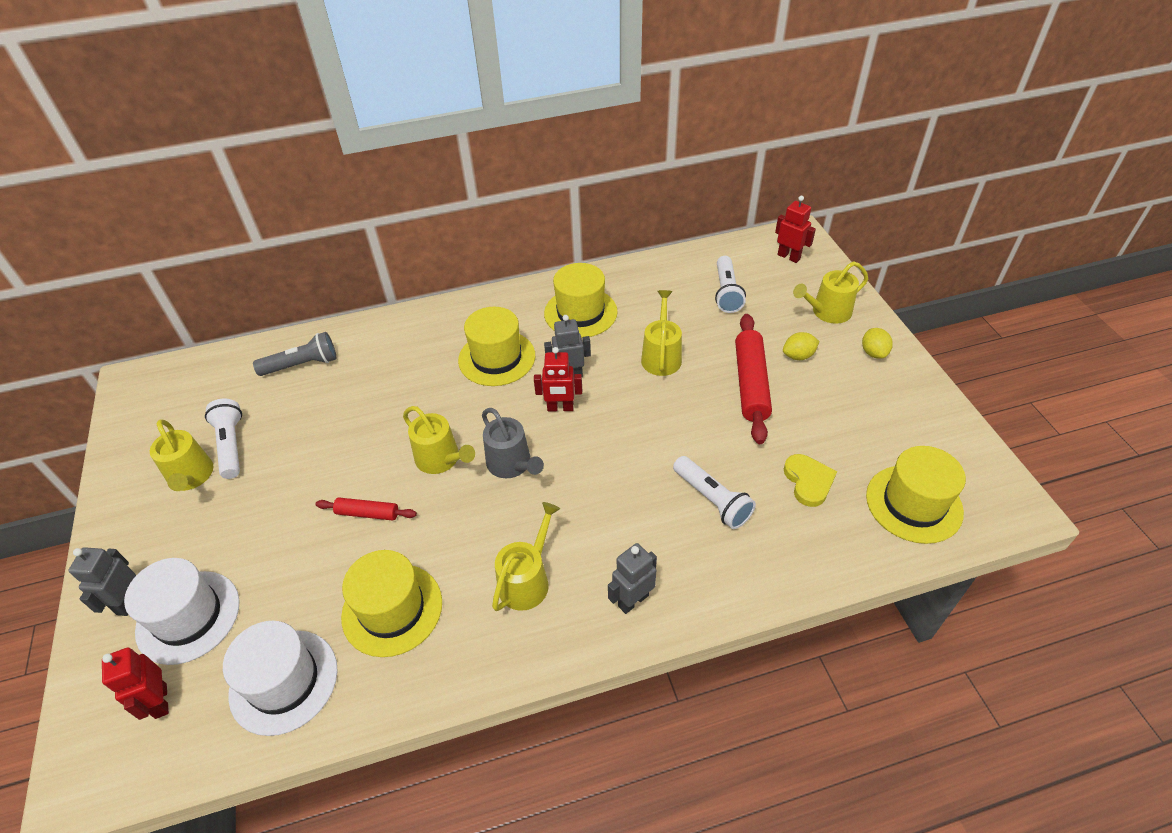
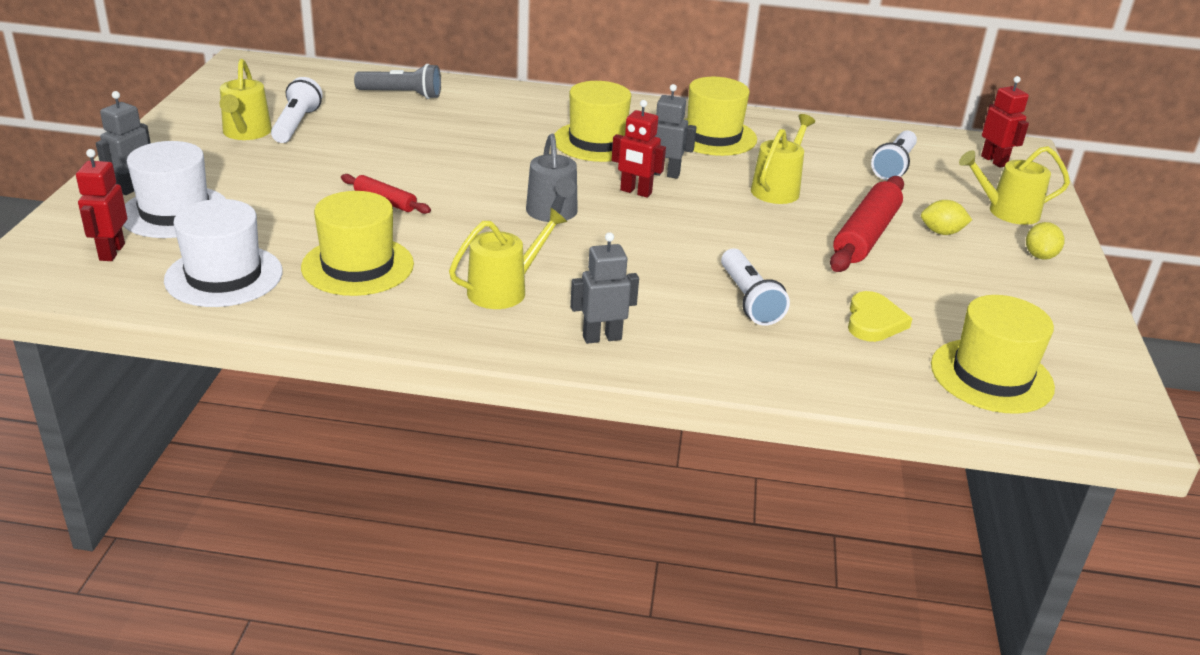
camera: 20 degrees right, 15 degrees down
yellow watering can [403,406,475,474] -> none

